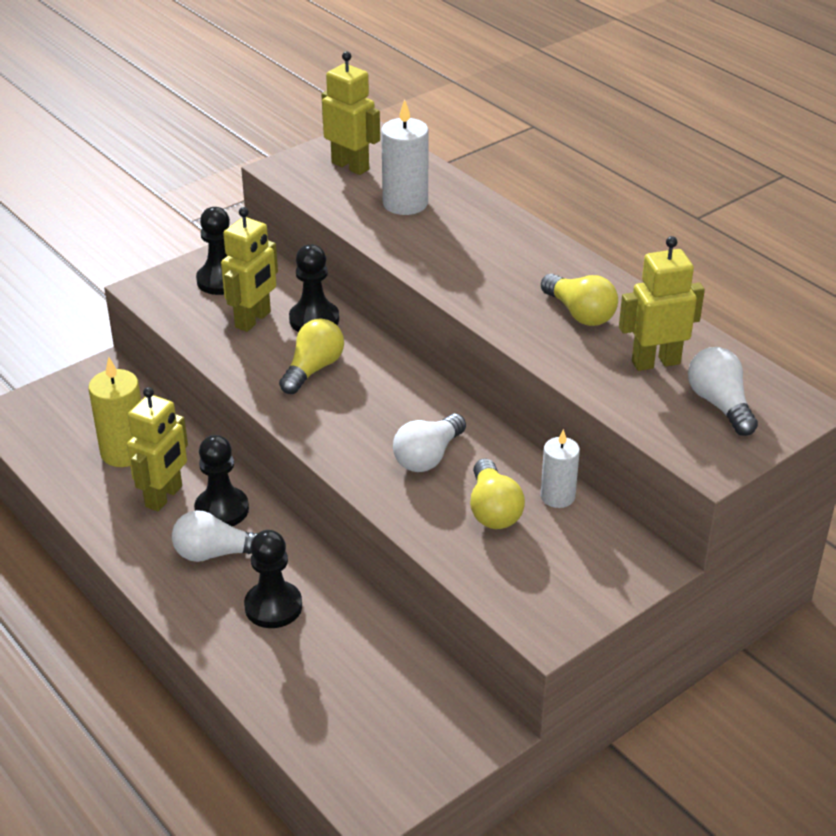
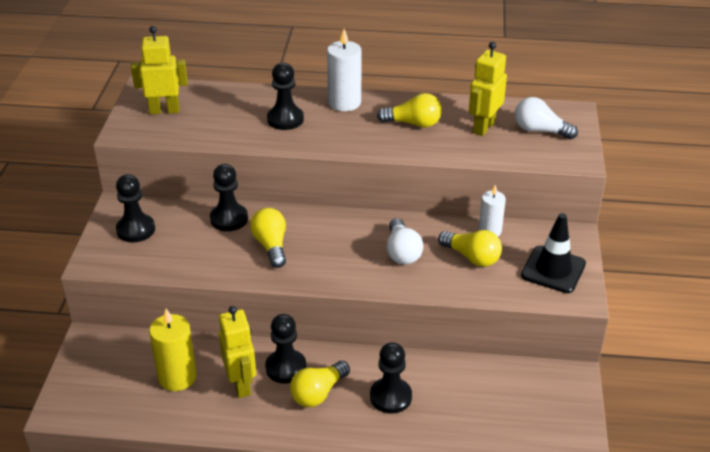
camera: 45 degrees left, 0 degrees up
white light bulb [172,510,258,562] -> yellow light bulb [290,361,350,407]
yellow robot [221,207,278,332] -> none
white candle [381,100,429,215] -> white candle moved to [327,29,362,111]
none -> black pawn [267,63,304,130]
none -> black traffic cone [521,213,586,293]

